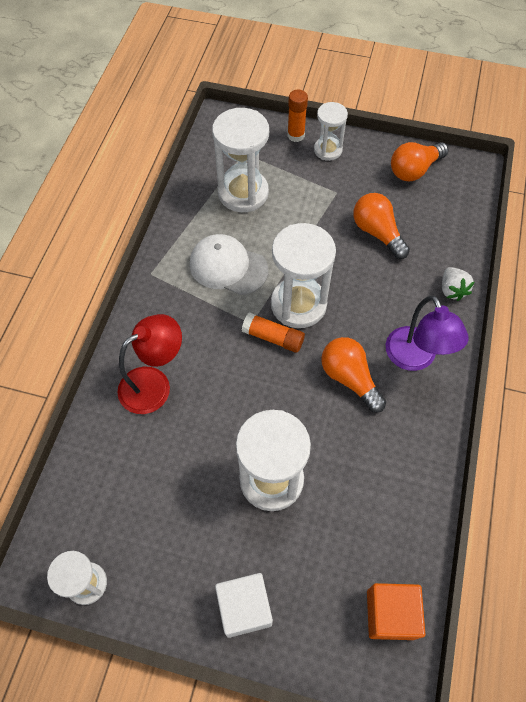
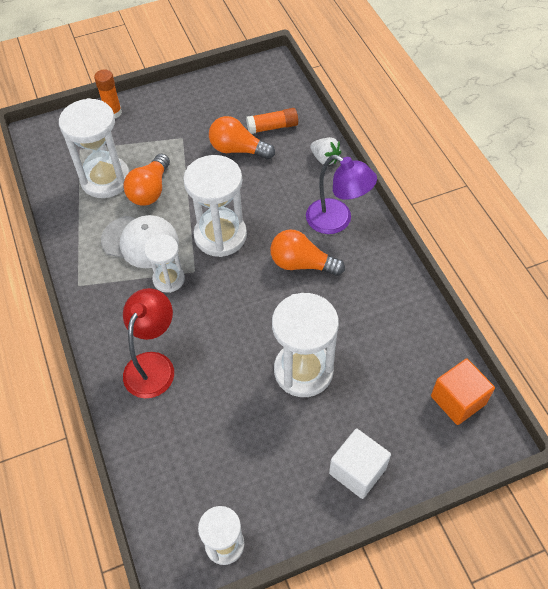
camera: 35 degrees left, 5 degrees down
white cap [190,234,268,295] -> white cap turned 150 degrees counterclockwise [101,215,179,268]
orange glue stick [242,312,305,353] -> orange glue stick moved to [246,108,298,134]
white hourglass [314,102,348,161] -> white hourglass moved to [144,234,185,293]
orange light bulb [391,142,448,181] -> orange light bulb moved to [123,154,170,206]

